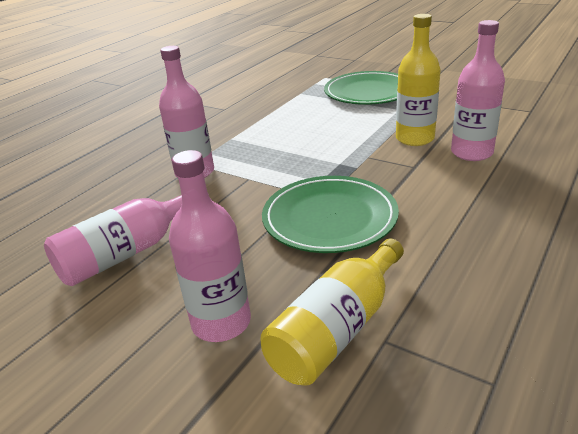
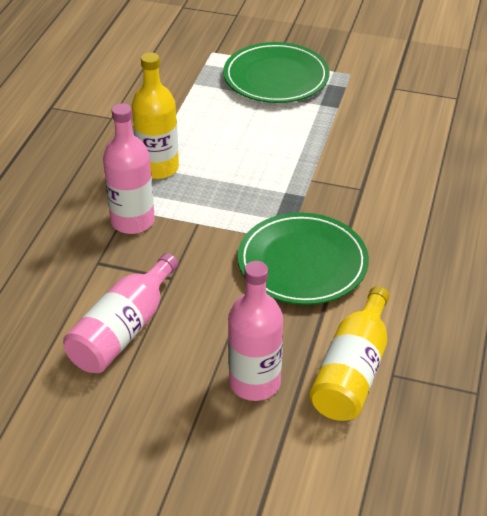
camera: 20 degrees left, 10 degrees up
yellow bottle [396,14,441,146] -> yellow bottle moved to [132,52,179,179]
pink bottle [451,20,505,161] -> none

